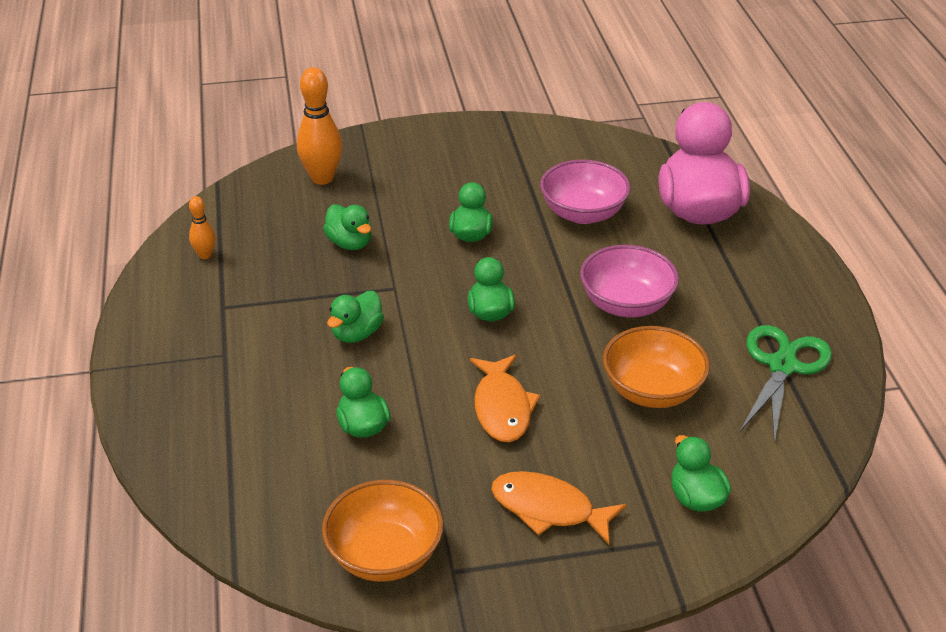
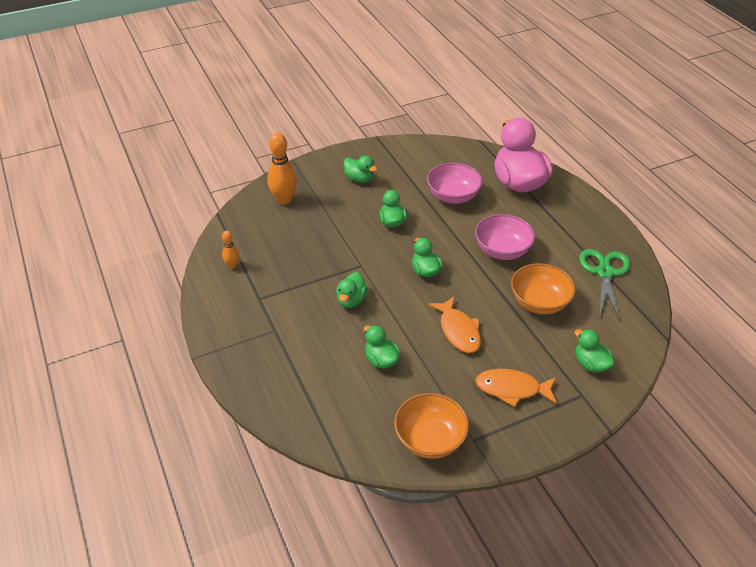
camera: 15 degrees left, 5 degrees up
green duck [323,204,371,250] -> green duck moved to [344,156,377,183]

